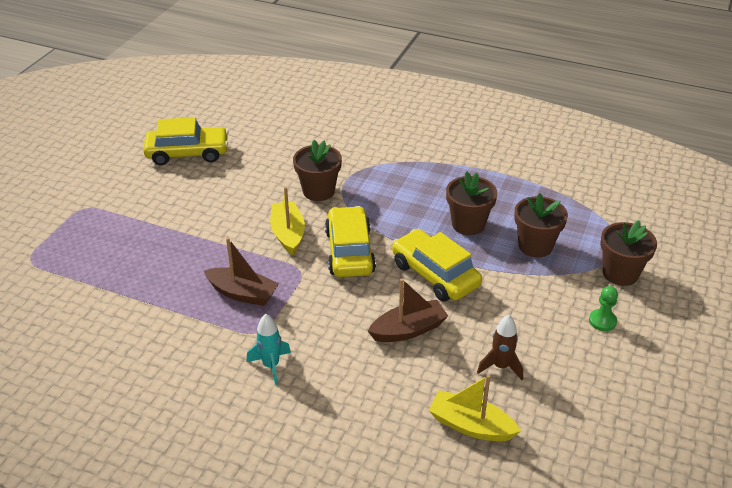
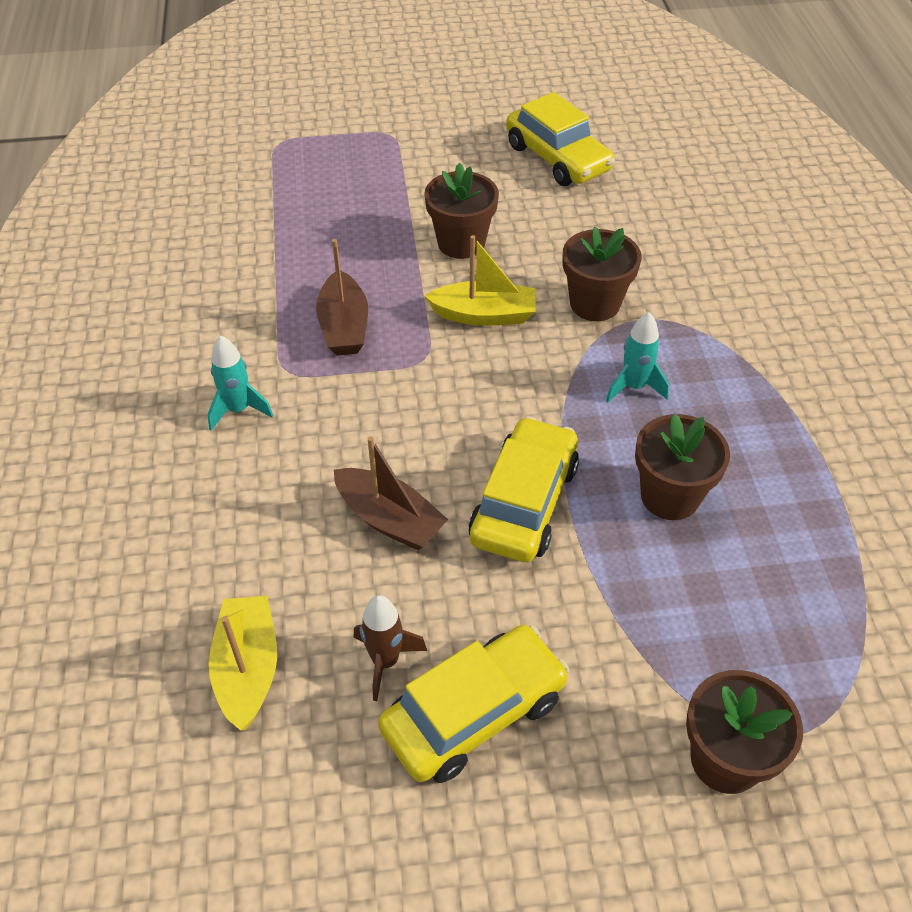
camera: 60 degrees right, 10 degrees up
yellow boat [270,187,305,255] -> yellow boat turned 45 degrees clockwise [424,235,536,326]
yellow car [325,206,376,277] -> yellow car moved to [378,625,569,783]
brown flower pot [514,193,568,258] -> brown flower pot moved to [424,163,499,259]
green pawn [589,286,618,331] -> none
none -> turquoise rocket [606,312,669,403]

